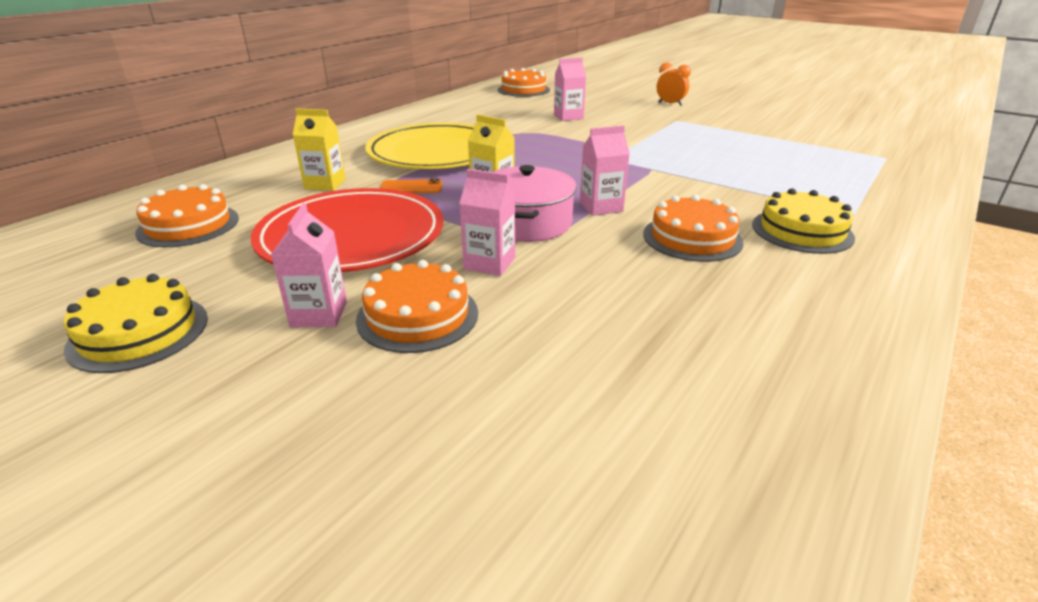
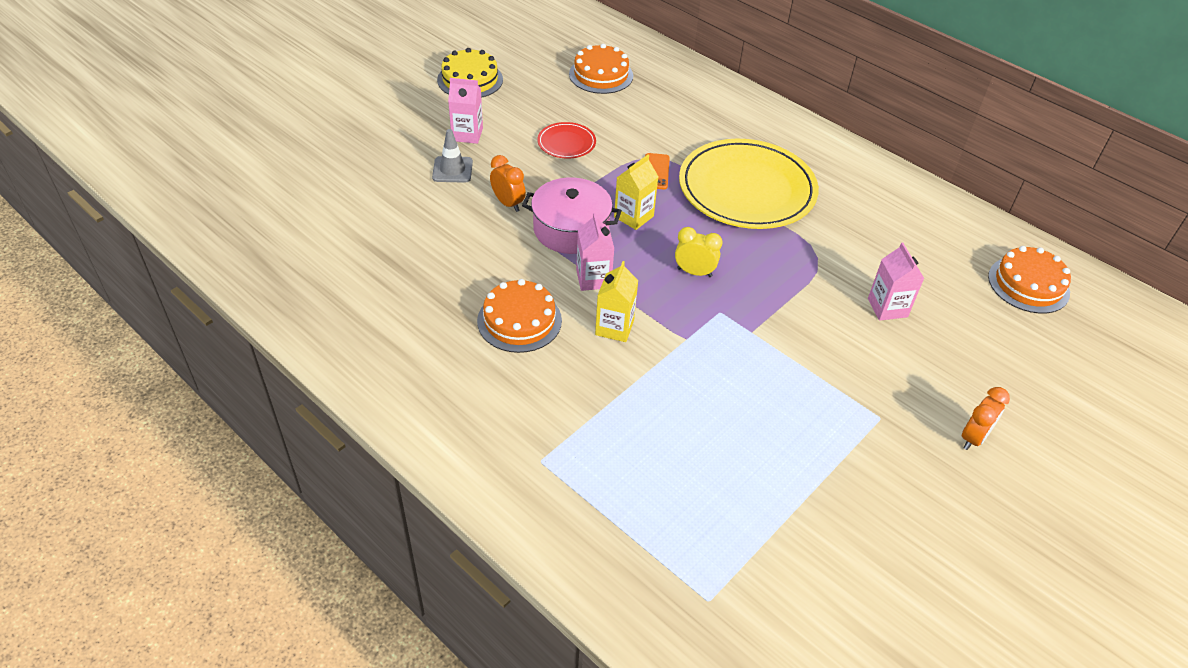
camera: 95 degrees right, 15 degrees up
red plate [251,188,444,272] -> red plate [537,122,596,159], size x0.44
yellow carton [293,108,346,191] -> yellow carton moved to [595,261,638,342]
orange cake [356,260,478,353] -> grey traffic cone [432,129,473,183]
pink carton [459,169,515,276] -> orange clock [490,155,526,212]
yellow cake [752,188,855,254] -> none
none -> yellow clock [675,227,723,277]

